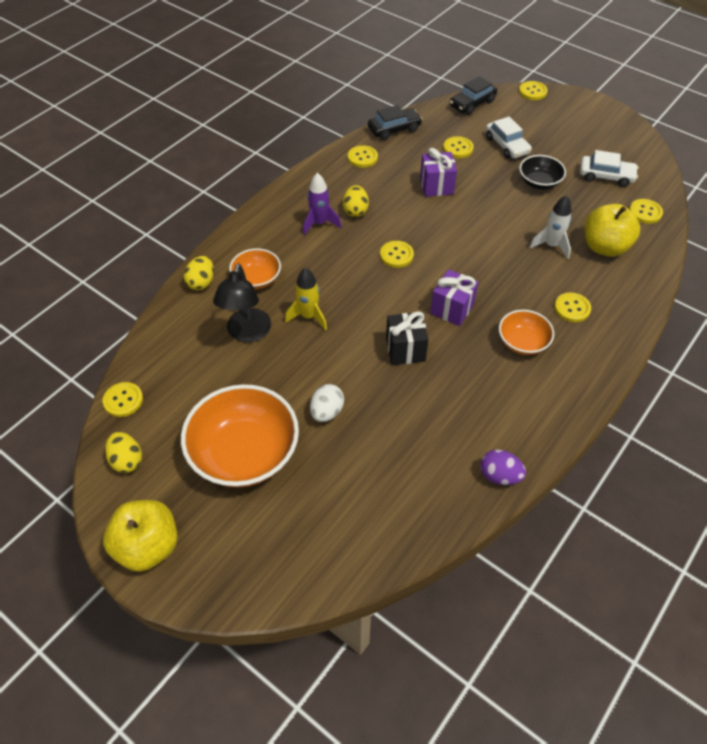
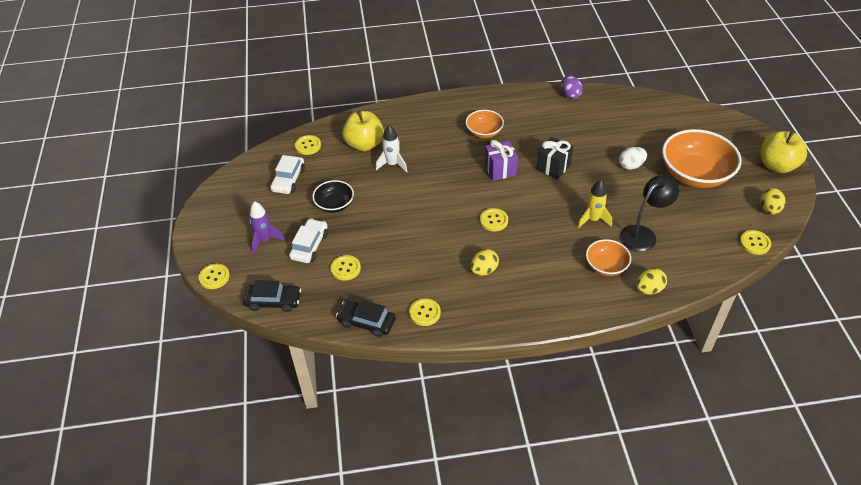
camera: 135 degrees left, 5 degrees down
purple rocket [303,173,341,235] -> purple rocket moved to [249,201,285,254]
purple gift [420,148,457,197] -> none
yellow button [554,292,591,322] -> none
white car [580,150,638,187] -> white car turned 135 degrees counterclockwise [270,155,305,194]

